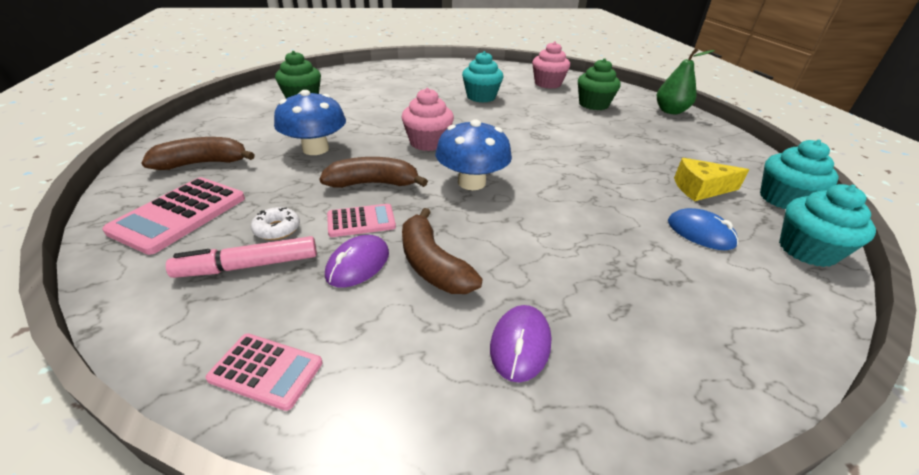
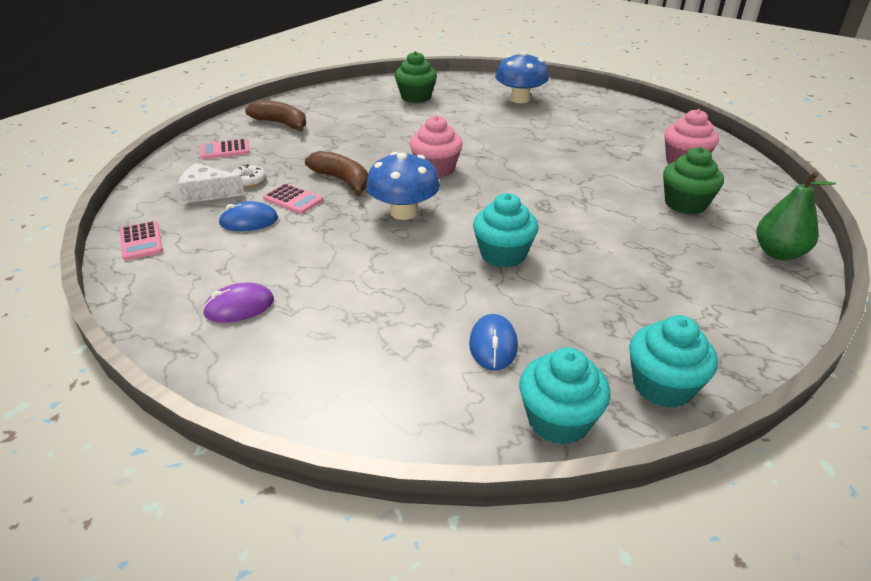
camera: 50 degrees right, 0 degrees up
pink calculator [102,177,245,255] -> pink calculator [201,139,250,159], size x0.60
pink marker [166,236,317,278] -> white cheese [178,163,245,203]
blue mushroom [274,90,346,155] -> blue mushroom moved to [495,51,549,103]
purple mouse [325,235,389,288] -> blue mouse [218,201,278,231]
brown banana [402,208,482,294] -> none
turquoise cupcake [462,51,503,103] -> turquoise cupcake moved to [473,193,538,268]
yellow cheese [674,158,749,201] -> none

